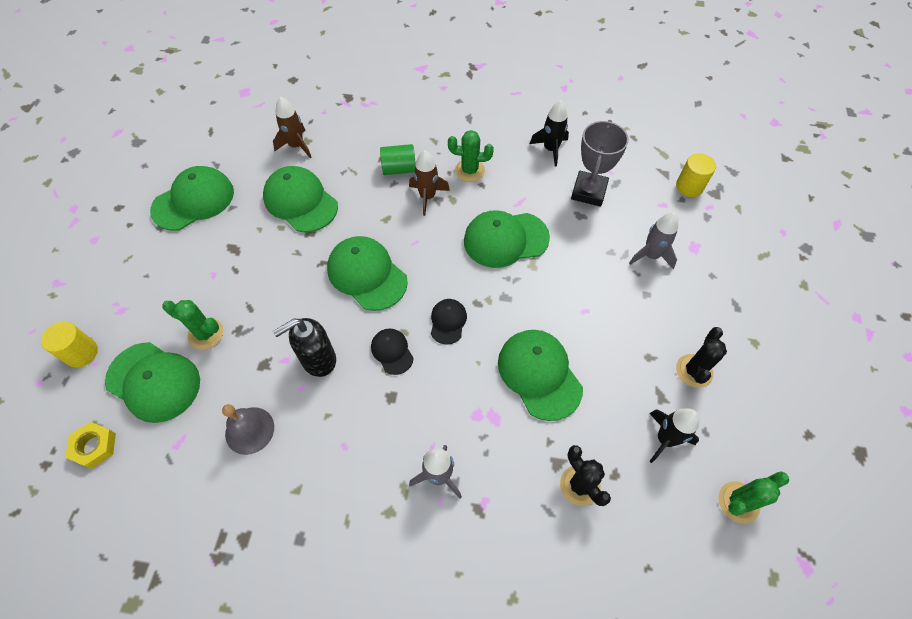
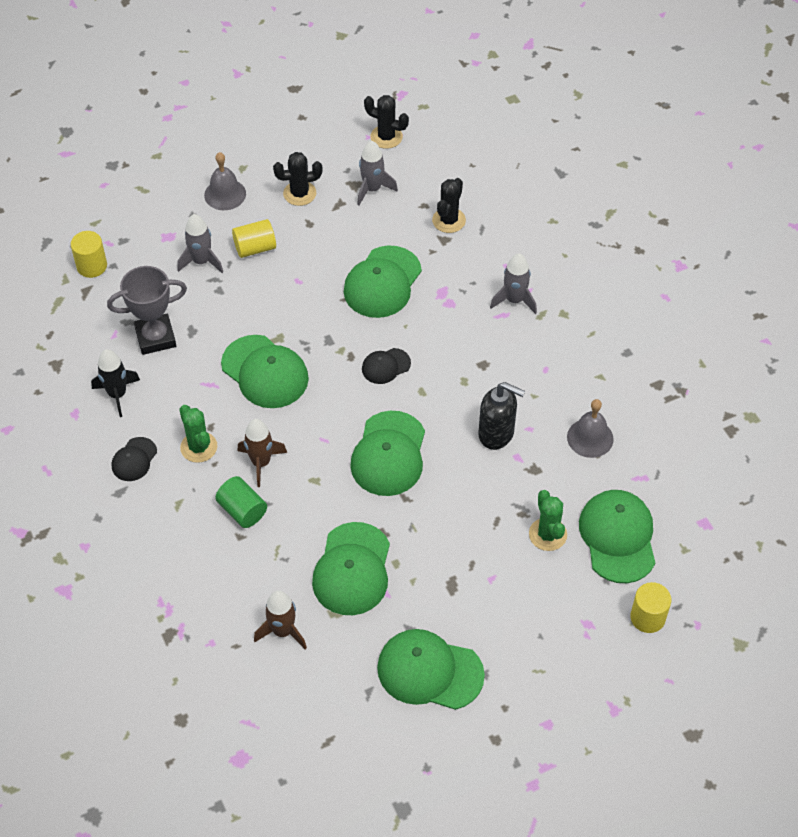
camera: 125 degrees left, 5 degrees down
yellow nut [65,422,116,469] -> none
black cap [371,329,414,375] -> black cap moved to [112,437,157,481]
black rocket [649,408,699,463] -> grey rocket [357,141,398,205]
green cactus [718,471,789,524] -> black cactus [364,95,409,149]
none -> grey bell [204,152,246,210]
none -> yellow cylinder [232,219,276,258]

